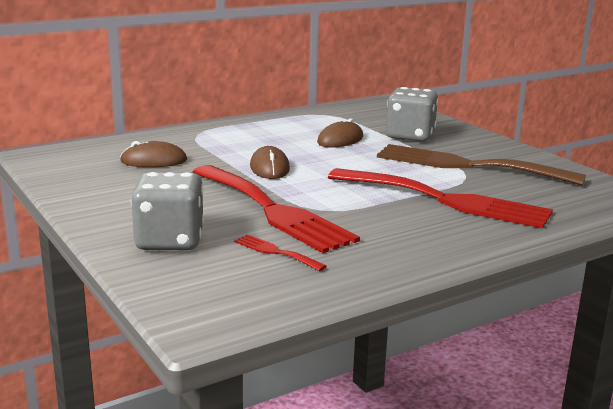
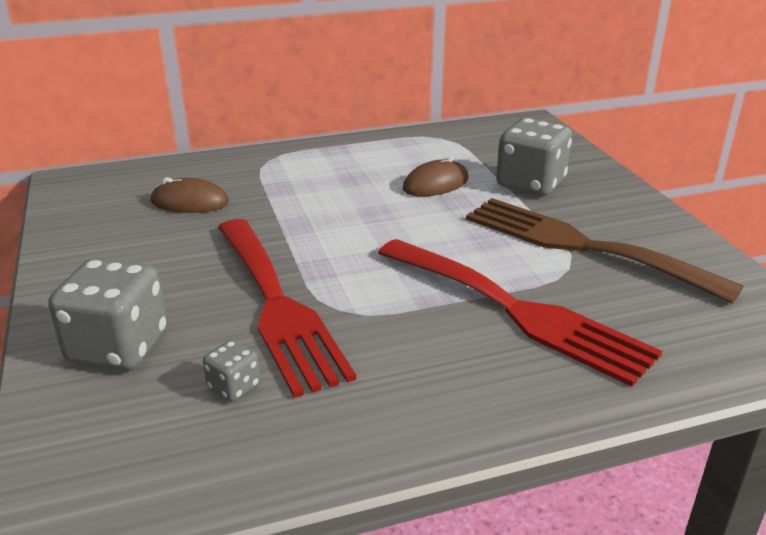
camera: 15 degrees right, 10 degrees up
red fork [234,234,327,271] -> grey dice [203,340,260,402]
brown mouse [250,146,290,179] -> none

